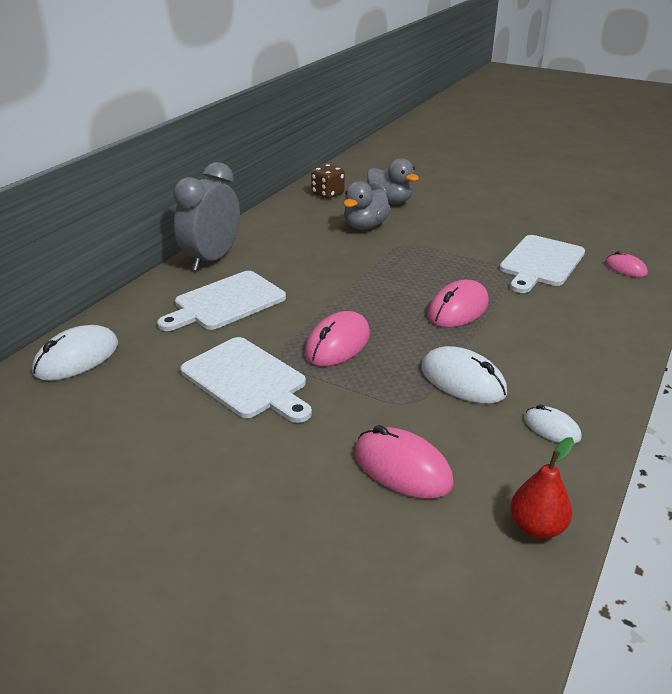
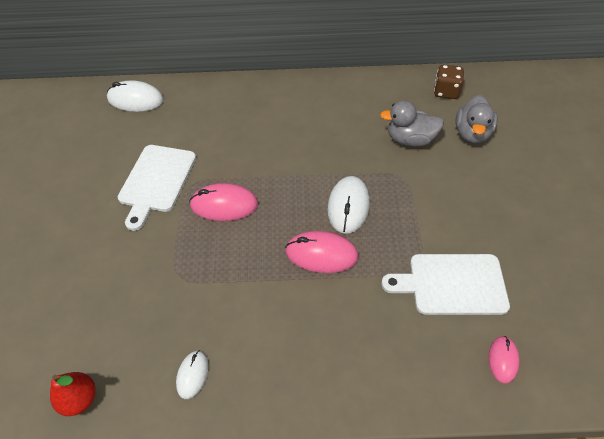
camera: 60 degrees right, 20 degrees up
white cutting board [157,271,286,331] -> none
grey clock [173,162,240,271] -> none
pink mouse [355,425,454,499] -> none
white mouse [421,346,507,404] -> white mouse moved to [327,176,370,234]

